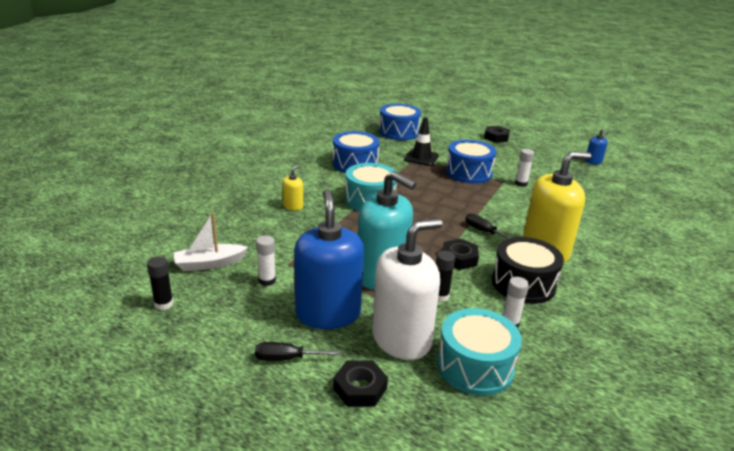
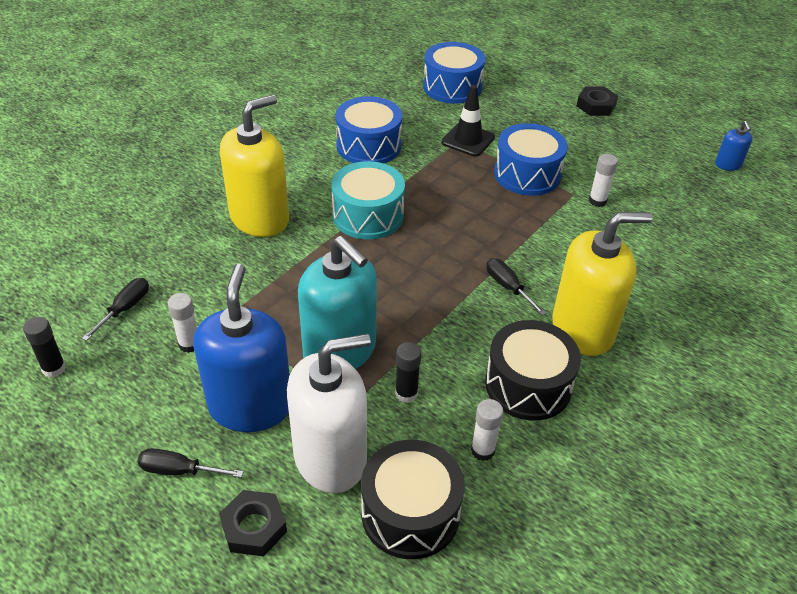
camera: 10 degrees right, 15 degrees up
white boat [173,212,248,271] -> black screwdriver [82,278,149,341]
yellow soap dispenser [282,165,303,211] -> yellow soap dispenser [220,95,289,237], size x2.27
turquoise drum [437,308,522,396] -> black drum [361,440,465,559]
black nut [443,239,479,270] -> none

